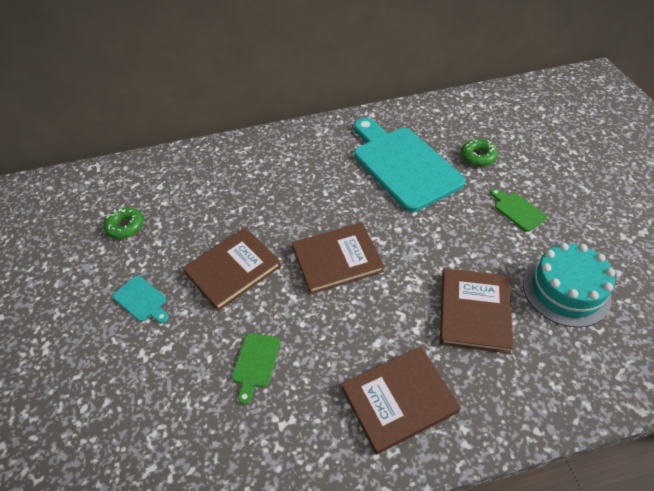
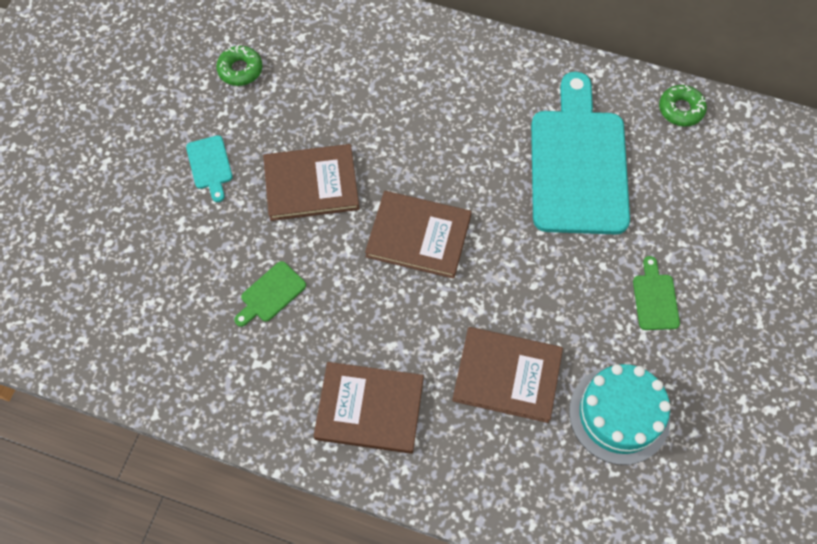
camera: 30 degrees right, 15 degrees up
brown book [440,269,513,354] -> brown book turned 60 degrees clockwise [452,327,563,423]
green donut [461,139,498,166] -> green donut moved to [659,85,707,127]

